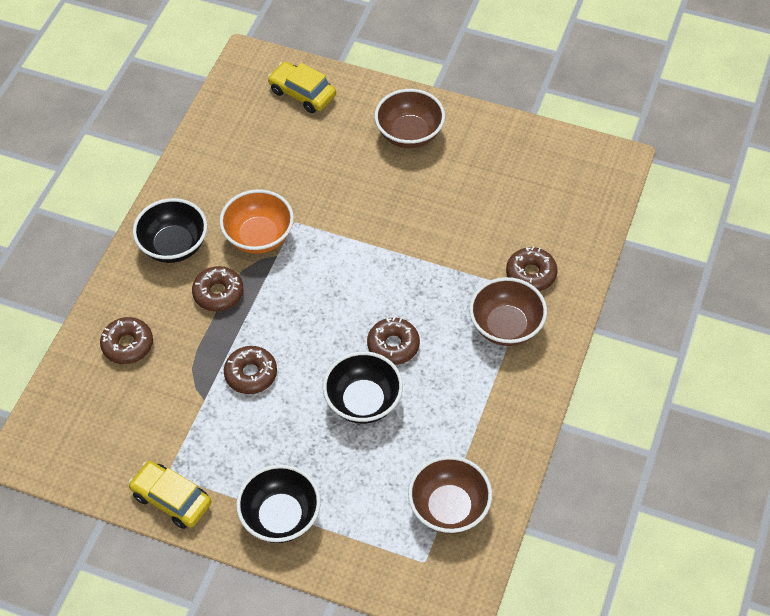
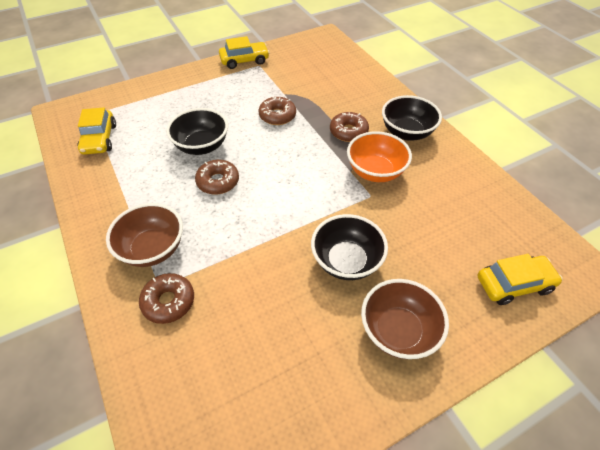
camera: 130 degrees right, 5 degrees down
brown donut [100,317,153,364] -> none
black bowl [236,464,321,543] -> black bowl moved to [311,214,388,280]
brown bowl [408,456,492,534] -> yellow car [77,107,116,155]

